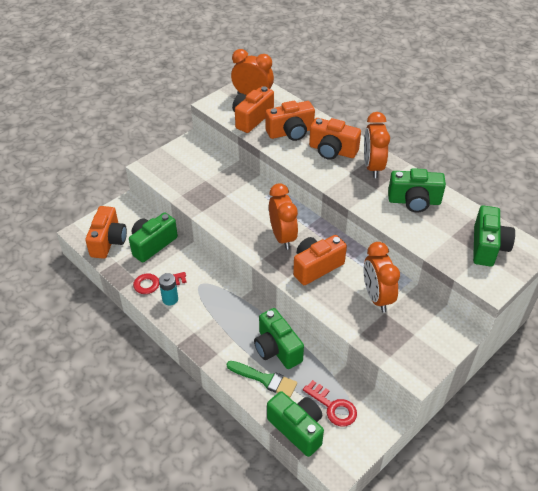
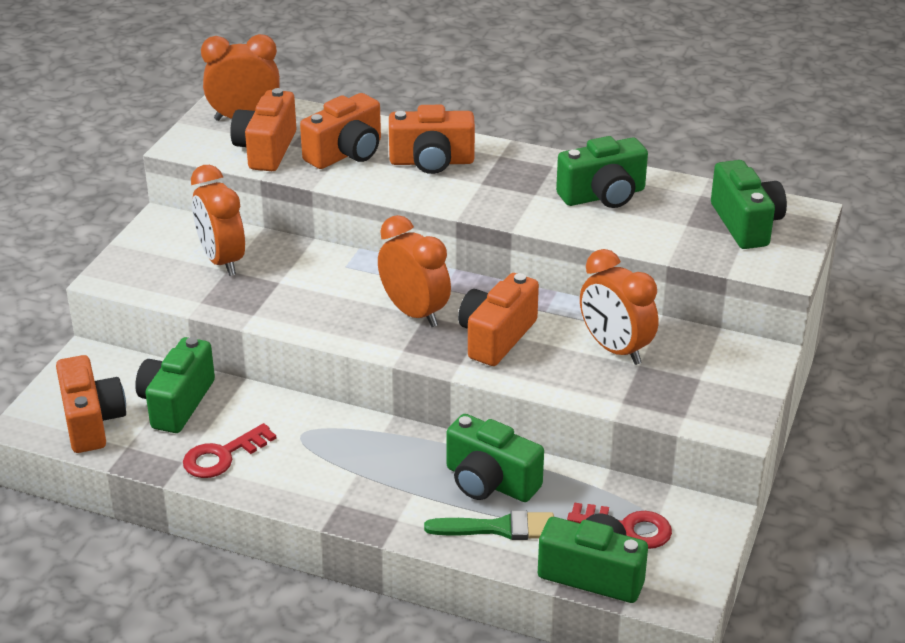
camera: 25 degrees left, 10 degrees down
turquoise battery [159,273,178,306] -> none
orange clock [364,112,390,178] -> orange clock moved to [191,165,245,276]

